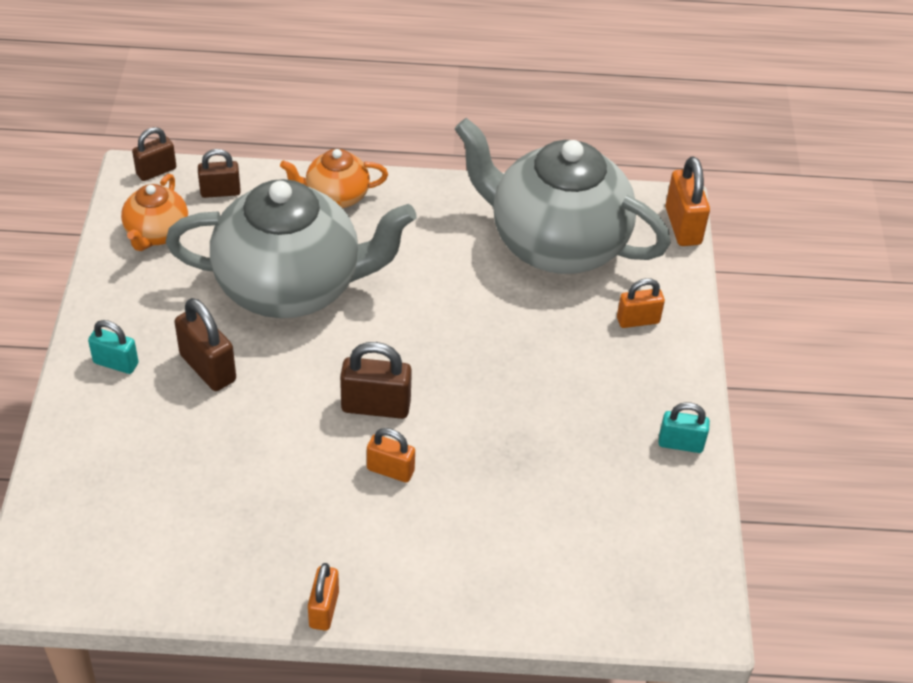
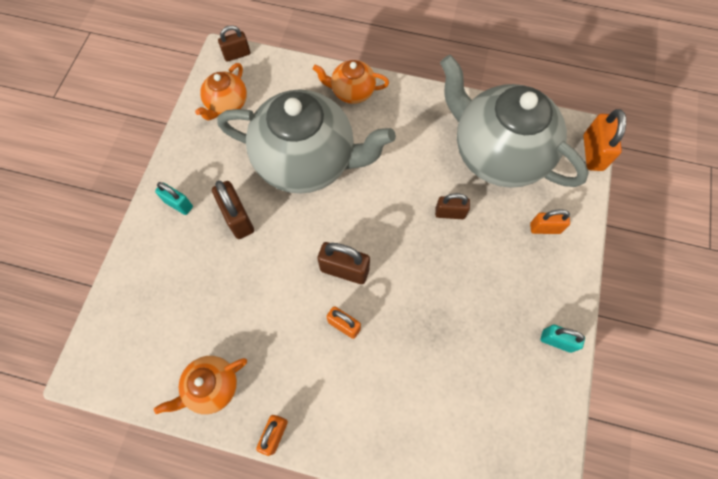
camera: 15 degrees right, 20 degrees up
brown padlock [198,149,241,198] -> brown padlock moved to [435,193,470,219]
none -> orange teapot [154,356,247,414]

